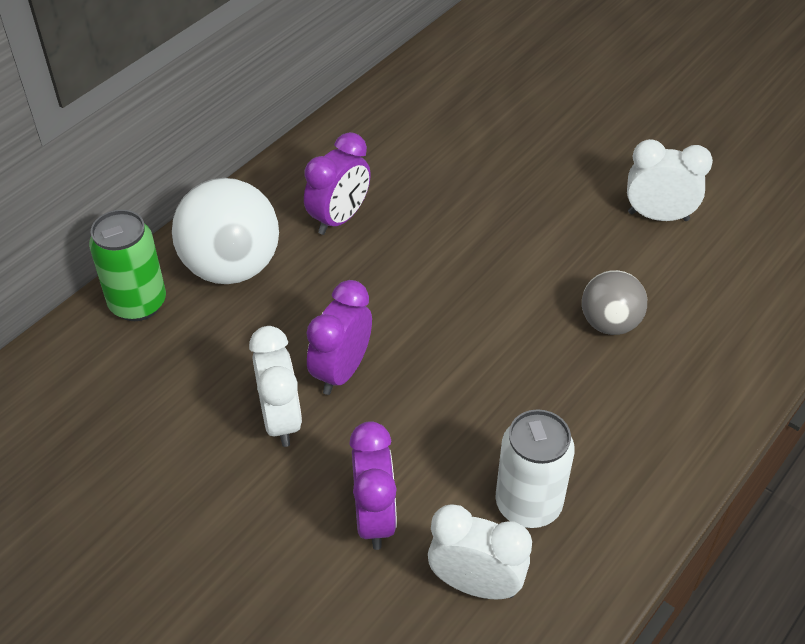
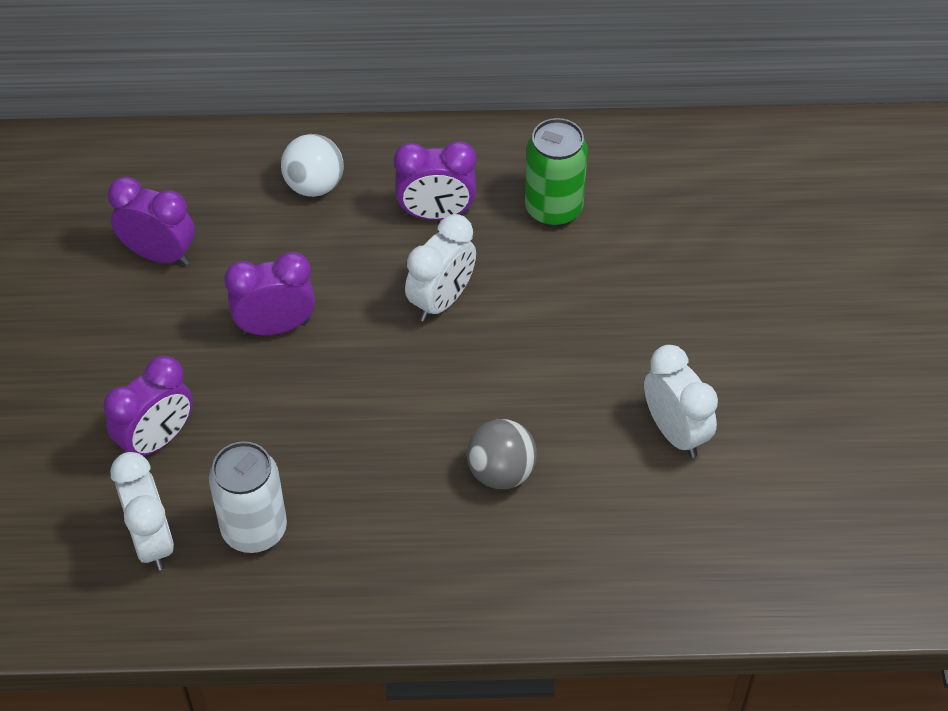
camera: 50 degrees right, 5 degrees up
green can [89,210,166,321] -> green can moved to [525,118,588,227]
white ball [172,178,279,284] -> white ball [281,134,344,197], size x0.59
white clock [249,326,302,447] -> white clock moved to [405,214,476,322]
none -> purple clock [108,177,195,265]

